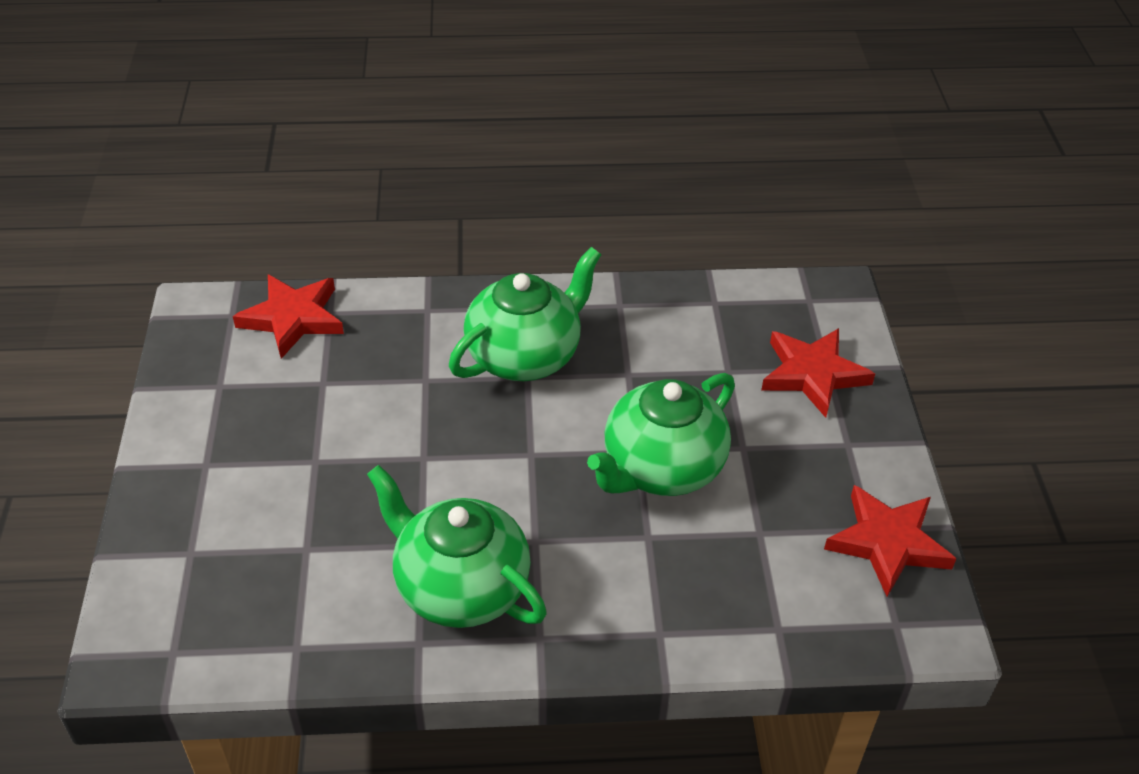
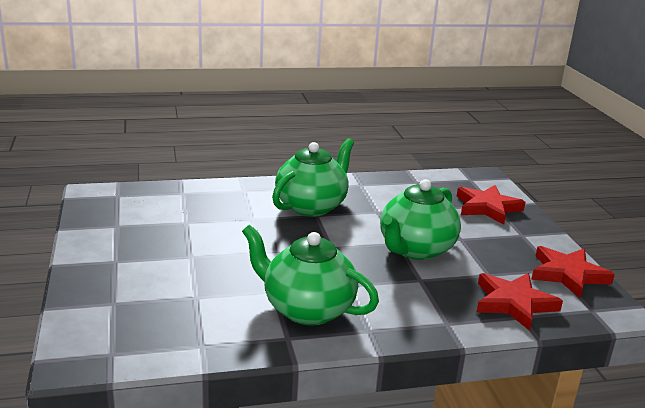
camera: 10 degrees left, 20 degrees down
red star [233,274,344,359] -> red star moved to [477,273,563,331]

